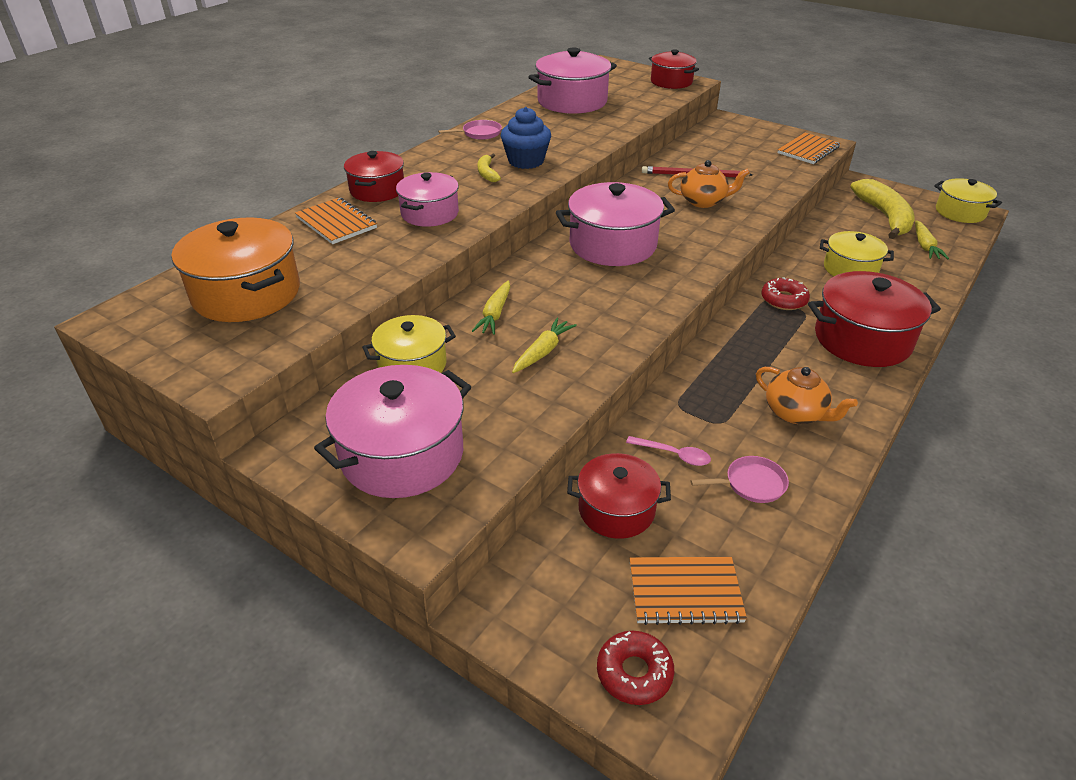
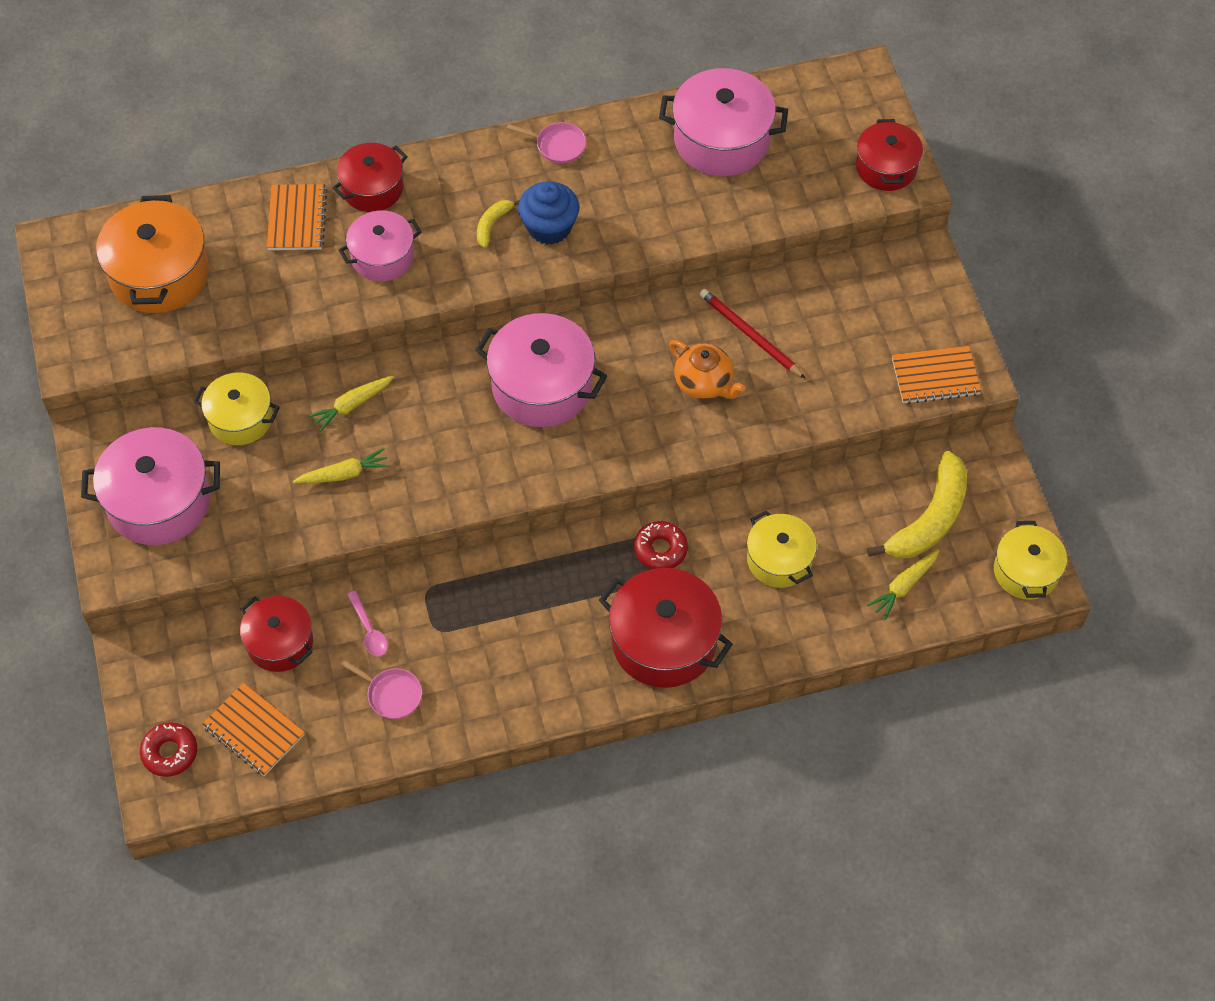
camera: 40 degrees right, 20 degrees up
orange teapot [756,367,858,424] -> none

